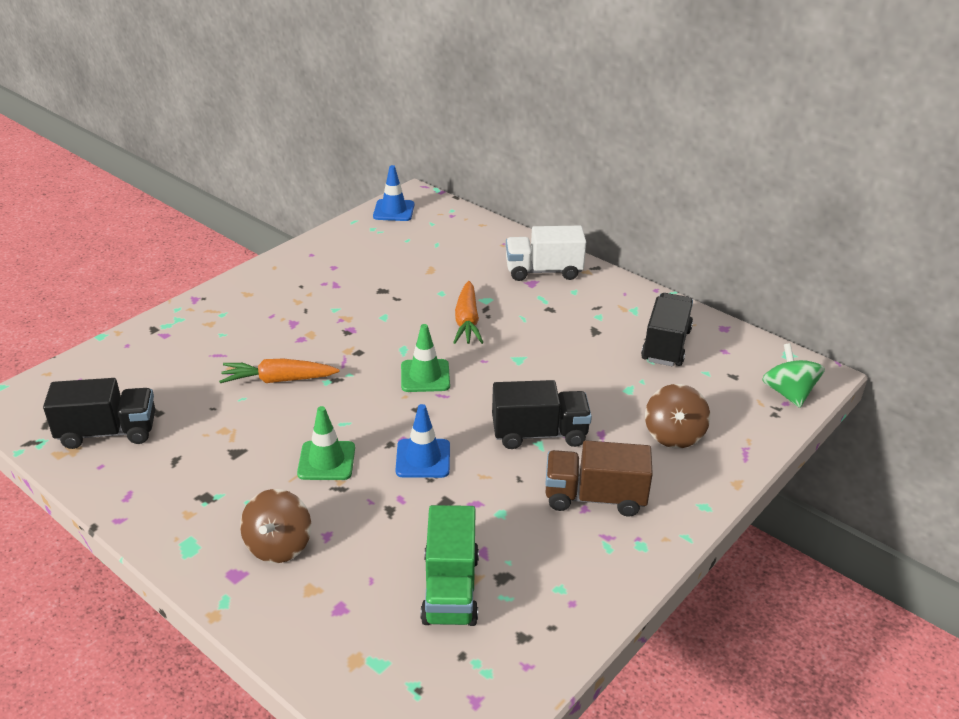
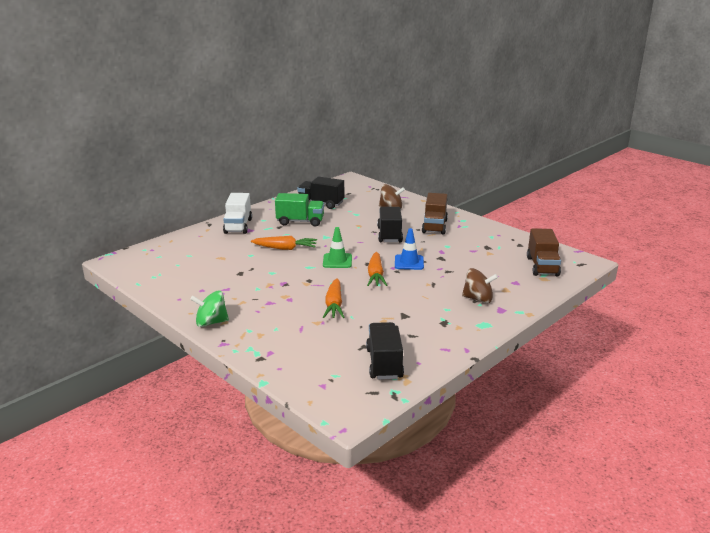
camera: 85 degrees left, 10 degrees down
green traffic cone [297,406,355,480] -> none
blue traffic cone [373,165,414,221] -> none
green truck [421,505,479,626] -> green truck moved to [275,193,324,226]
green spinning top [762,343,825,408] -> green spinning top moved to [190,291,229,327]
none -> orange carrot [367,252,387,286]
none -> brown truck [527,228,561,276]

